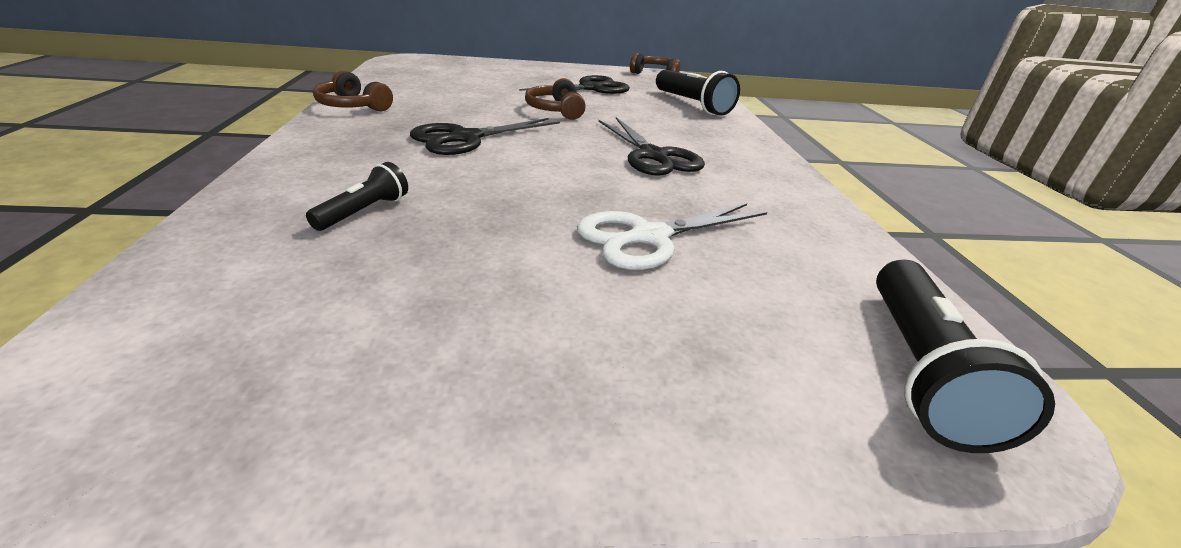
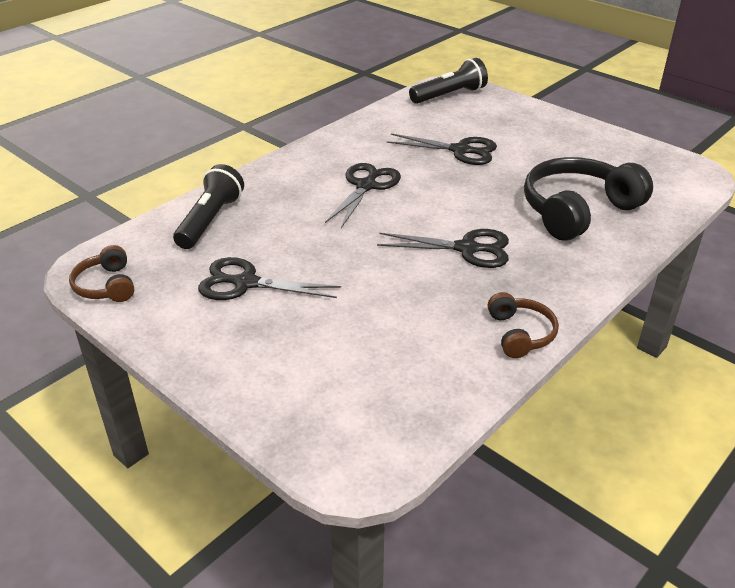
camera: 130 degrees left, 5 degrees up
black flashlight [306,162,408,231] -> black headphones [524,157,653,241]
brown headphones [525,78,586,120] -> none
white scissors [577,203,767,270] -> black scissors [386,133,497,165]

